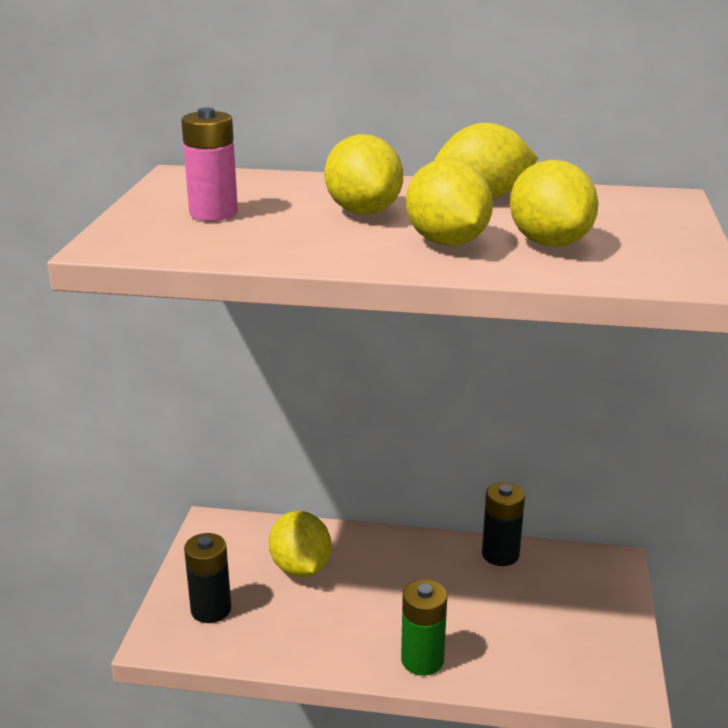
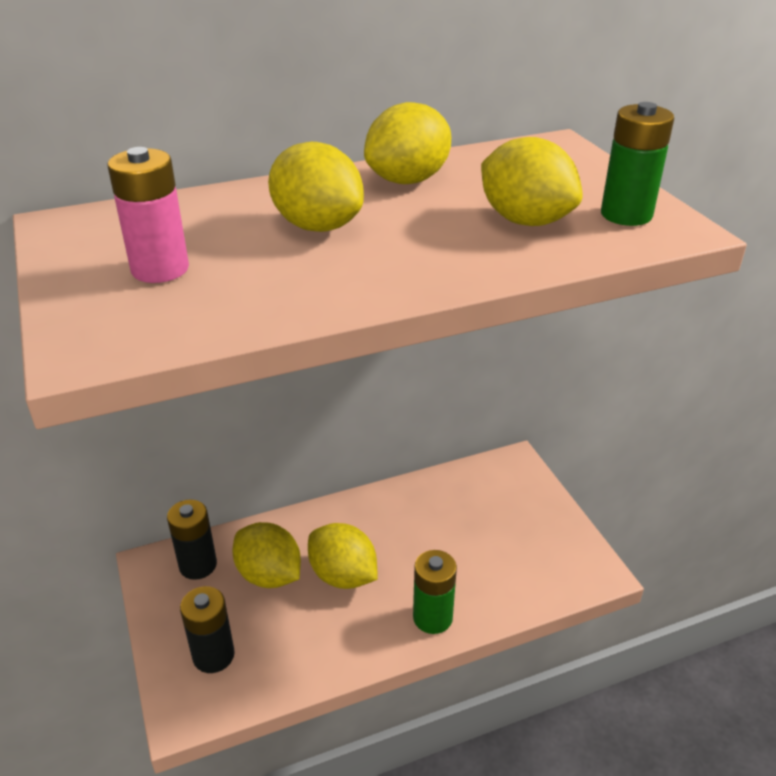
camera: 30 degrees left, 10 degrees up
yellow lemon [406,159,493,246] -> yellow lemon moved to [308,523,378,589]
black battery [482,482,525,566] -> black battery moved to [167,499,217,580]
none -> green battery [601,102,674,226]

